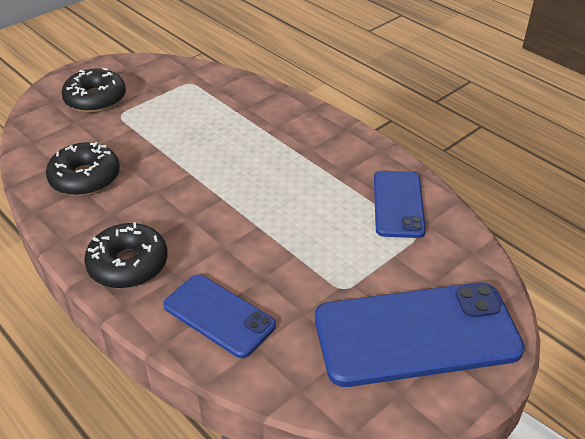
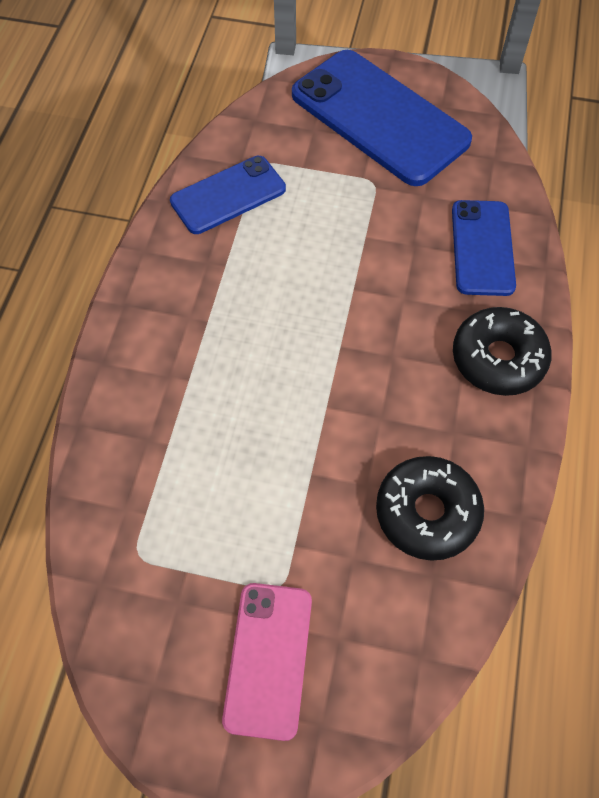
camera: 125 degrees left, 20 degrees up
black donut [61,68,126,113] -> pink phone [222,583,312,741]

